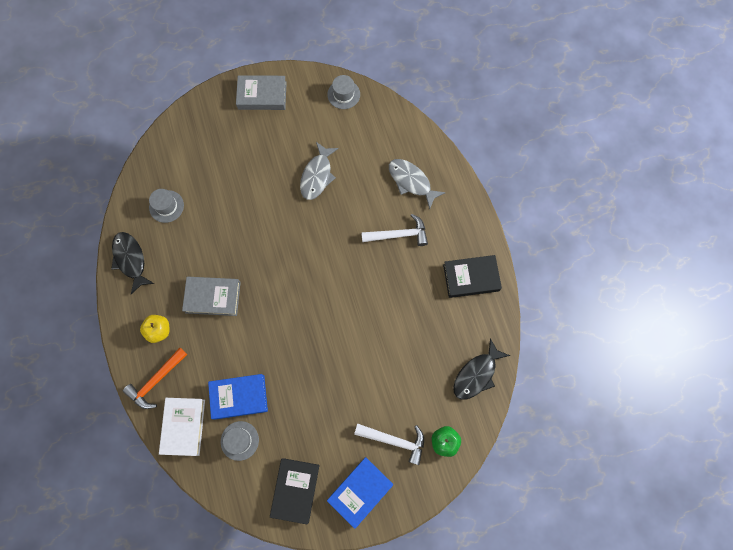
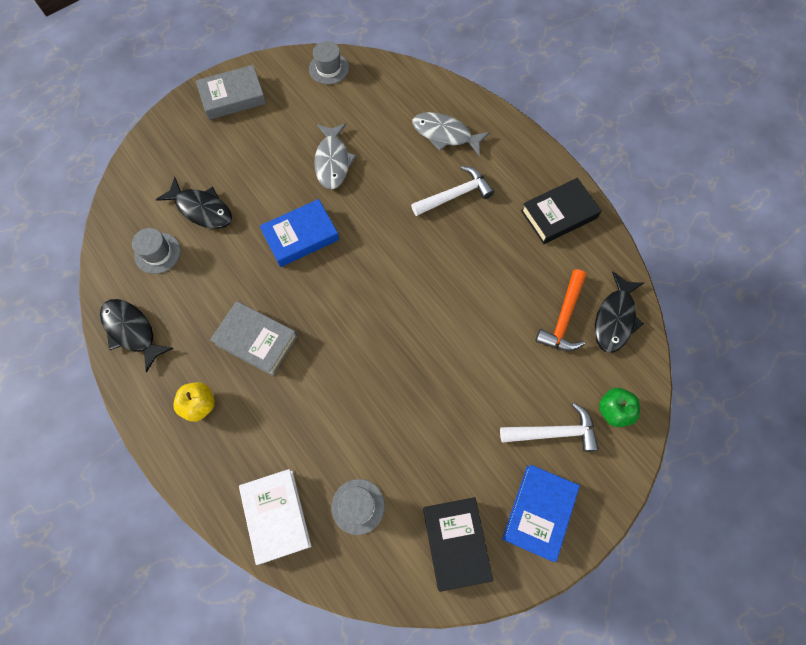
camera: 20 degrees left, 5 degrees down
orange hammer [123,348,187,409] -> orange hammer moved to [535,269,586,351]
grey book [182,277,241,316] -> grey book turned 45 degrees clockwise [210,301,298,376]
blue book [208,374,268,420] -> blue book moved to [260,199,339,267]
none -> black fish [155,177,232,229]

